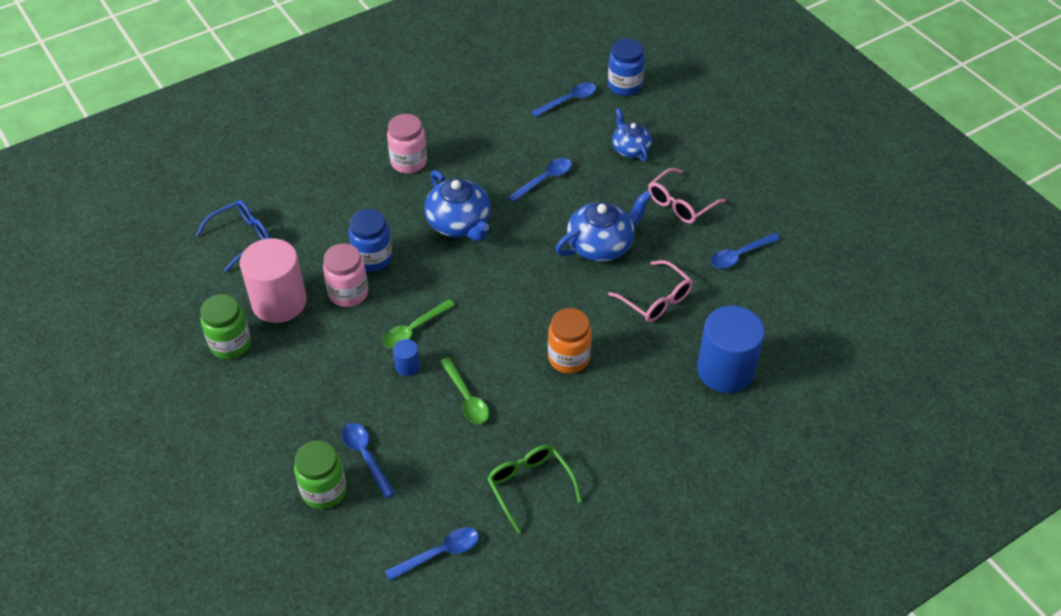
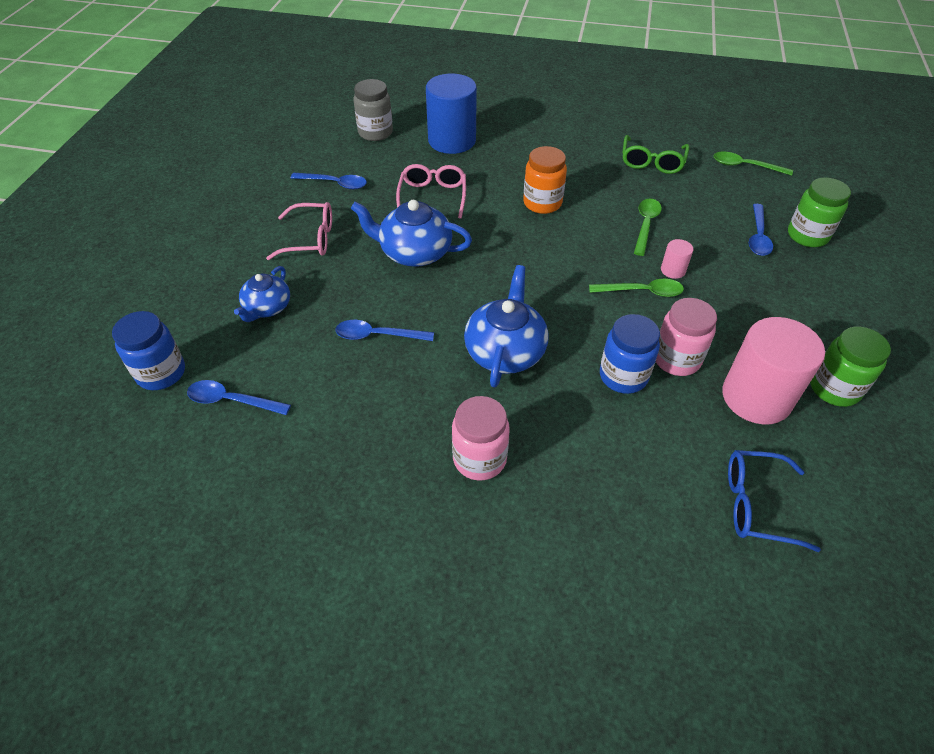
camera: 135 degrees left, 0 degrees up
blue spoon [385,527,479,581] -> green spoon [713,152,793,176]
blue cylinder [393,339,420,376] -> pink cylinder [661,239,693,279]
none -> grey jar [353,79,393,141]

